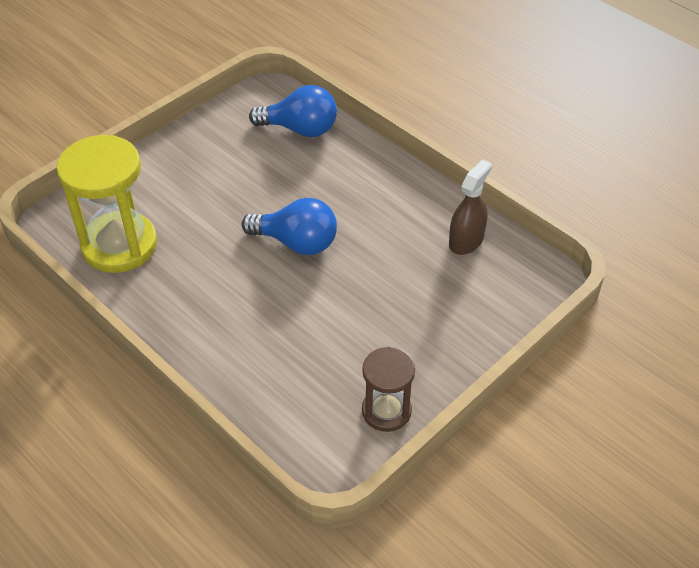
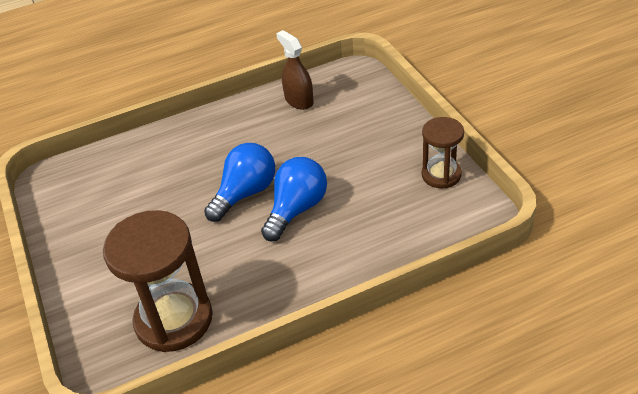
camera: 65 degrees left, 5 degrees down
yellow hourglass [56,135,157,273] -> brown hourglass [103,210,213,352]
blue light bulb [249,85,337,137] -> blue light bulb moved to [261,157,327,241]

